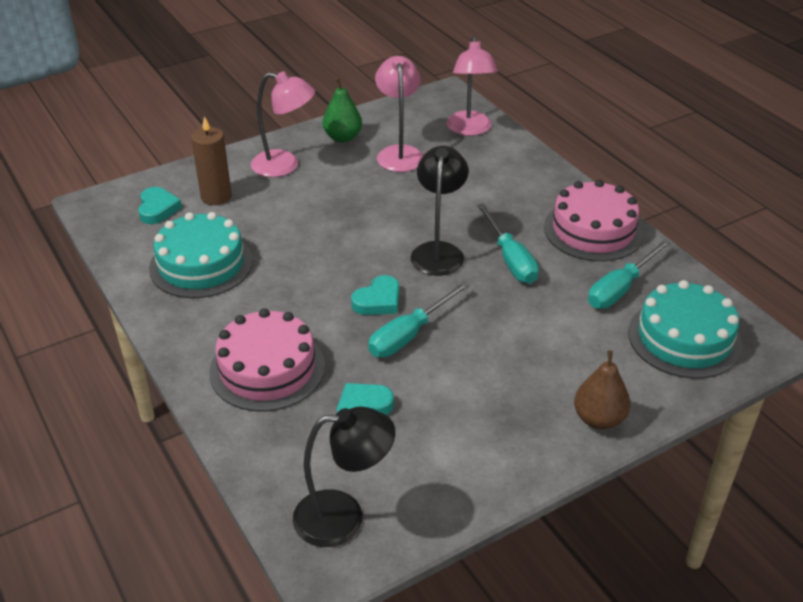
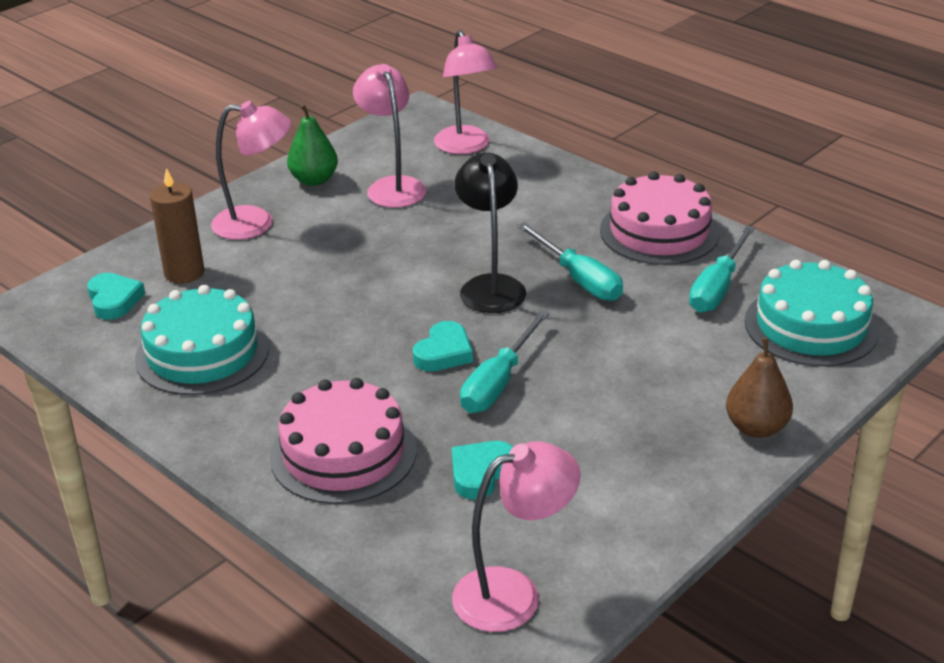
camera: 15 degrees left, 5 degrees down
black lamp [293,407,395,547] -> pink lamp [452,441,581,632]

